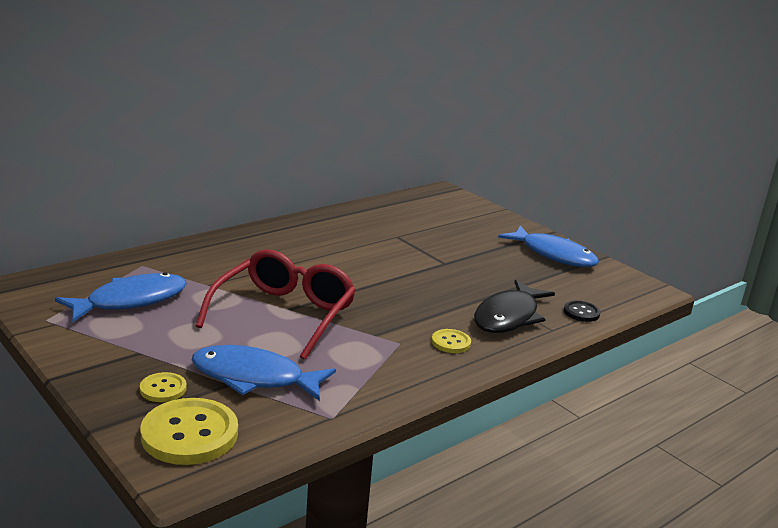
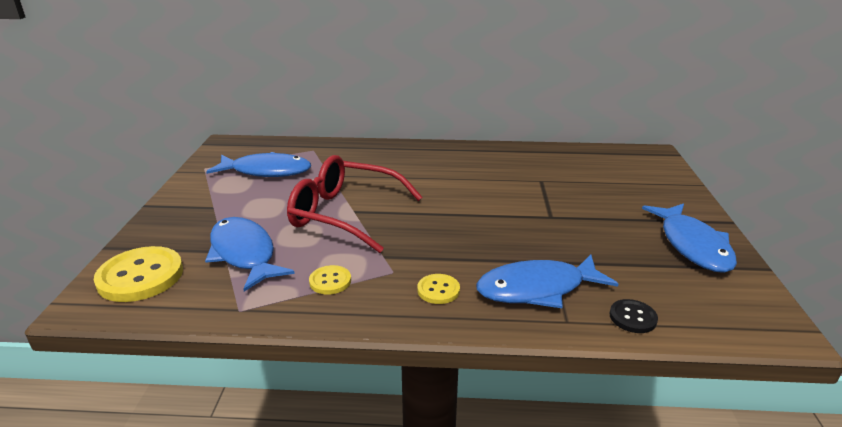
camera: 45 degrees right, 5 degrees up
yellow button [140,372,187,402] -> yellow button moved to [309,265,351,295]
red glasses [196,249,356,360] -> red glasses turned 135 degrees counterclockwise [287,155,422,253]
black fish [474,280,555,333] -> blue fish [476,255,618,308]

